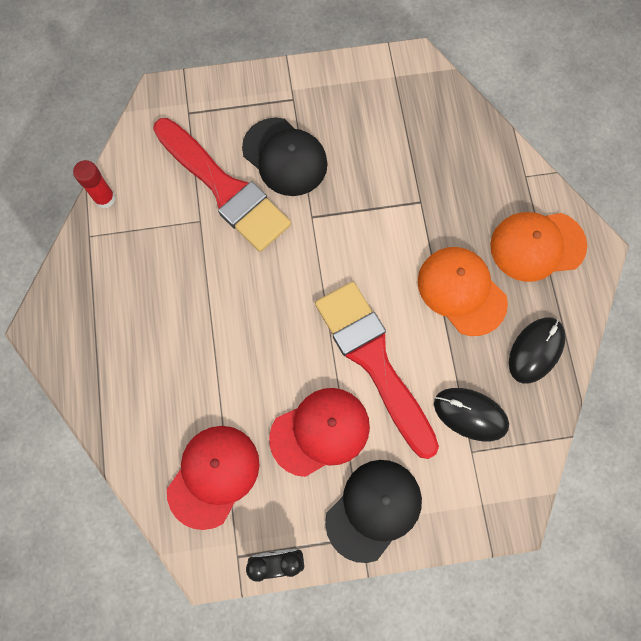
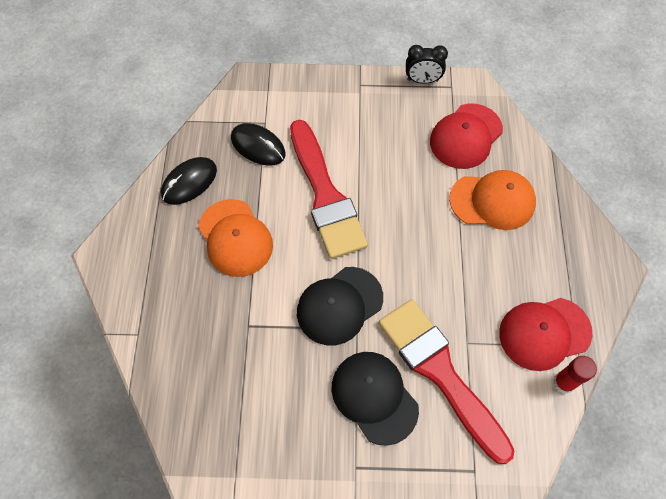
camera: 170 degrees left, 10 degrees down
red cap [269,388,370,477] -> red cap moved to [499,298,593,371]
black cap [325,460,422,563] -> black cap moved to [297,267,383,345]
orange cap [490,212,587,282] -> orange cap moved to [449,170,536,230]

